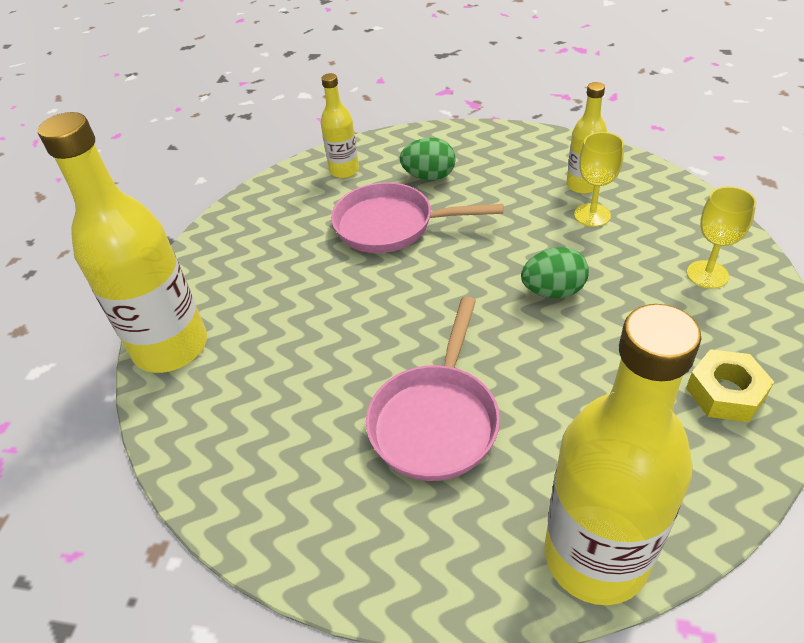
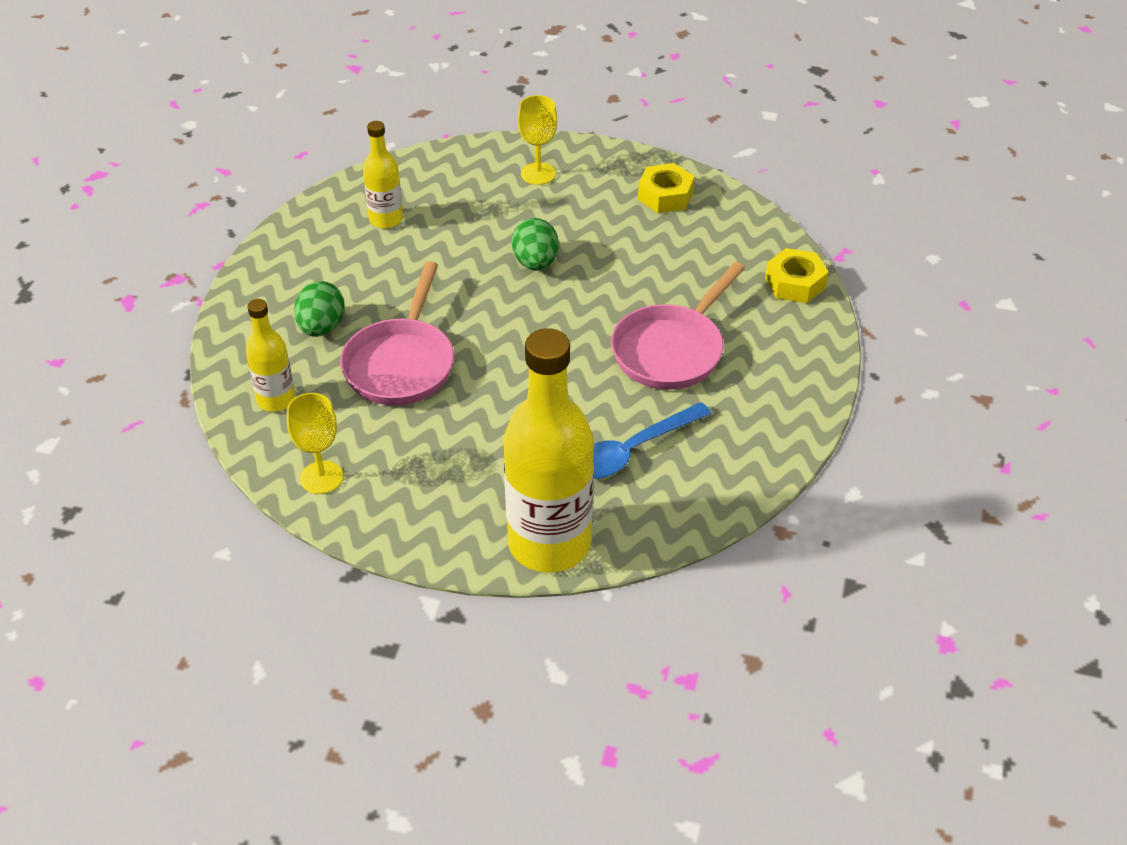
camera: 90 degrees left, 0 degrees up
pink pan [366,297,500,481] -> pink pan turned 105 degrees clockwise [611,262,745,390]
yellow bottle [544,304,701,605] -> yellow nut [765,248,829,303]
yellow goblet [574,132,624,227] -> yellow goblet moved to [287,393,343,494]
none -> blue spoon [593,402,712,479]

